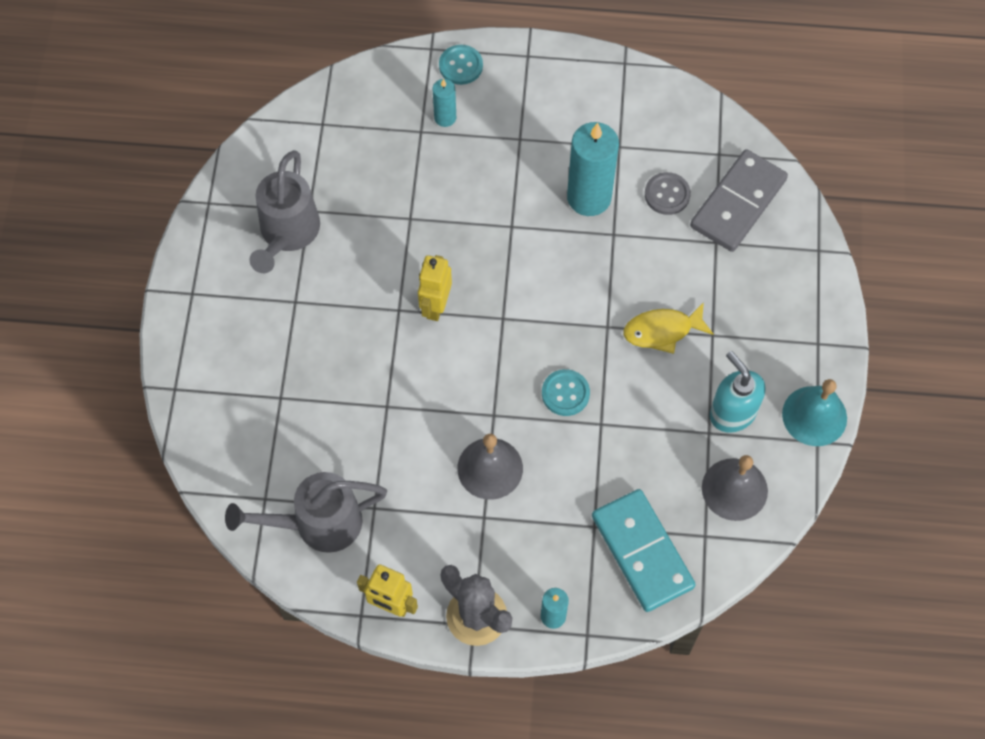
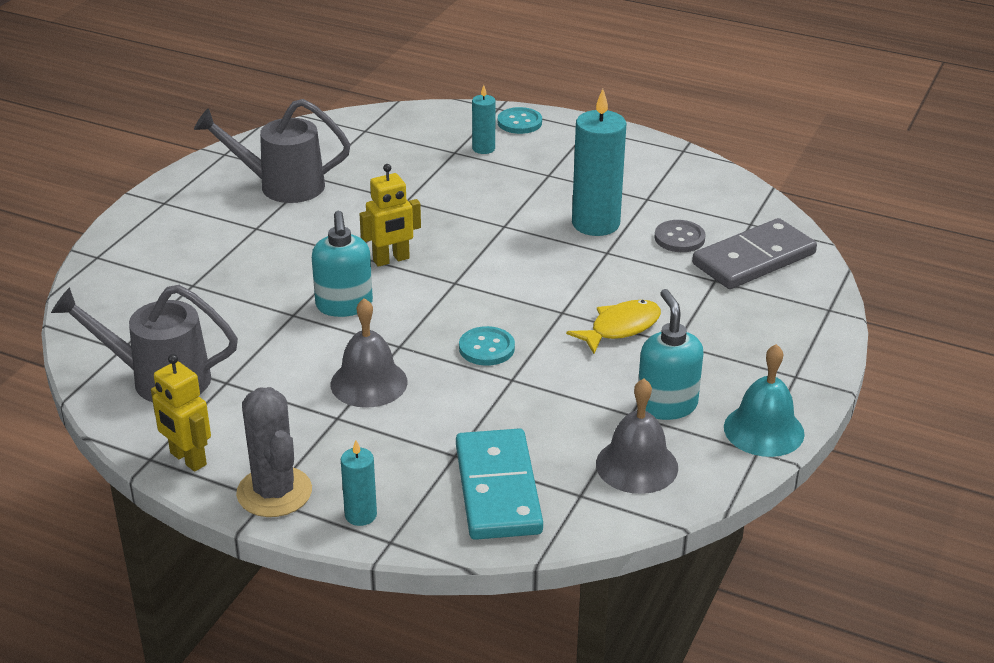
camera: 20 degrees right, 30 degrees down
grey watering can [249,150,320,273] -> grey watering can turned 60 degrees clockwise [194,99,351,203]
yellow robot [418,255,452,321] -> yellow robot turned 150 degrees counterclockwise [360,164,421,267]
yellow fish [624,302,713,354] -> yellow fish turned 135 degrees clockwise [566,300,661,354]
none -> turquoise soap dispenser [312,211,373,317]

